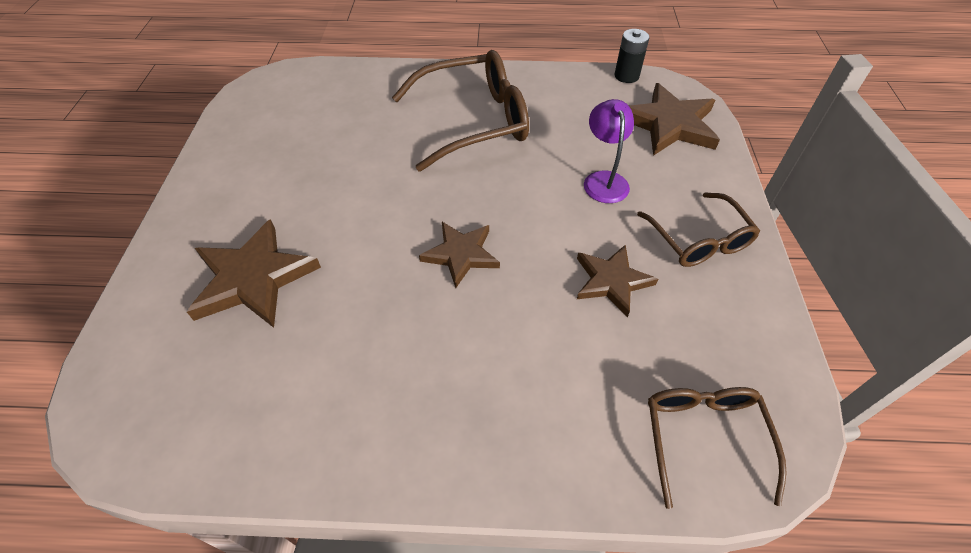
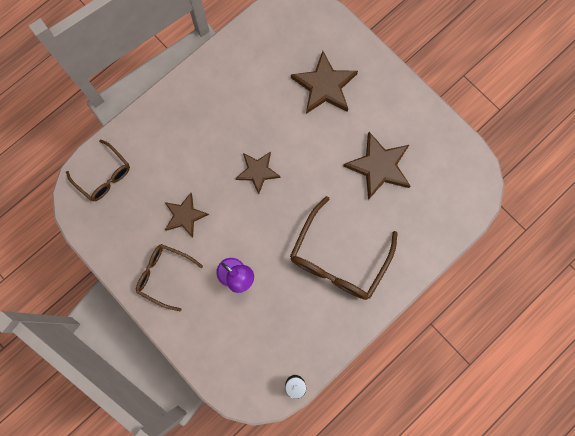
camera: 135 degrees right, 25 degrees up
brown star [629,83,720,156] -> brown star moved to [343,132,410,200]

